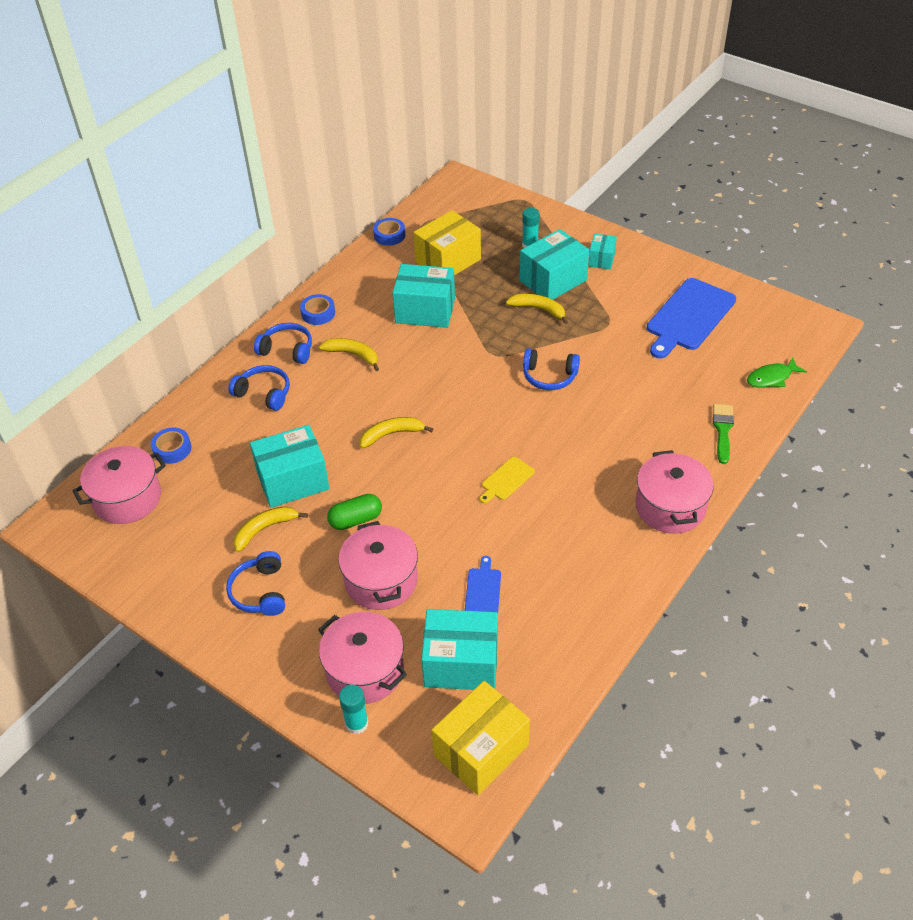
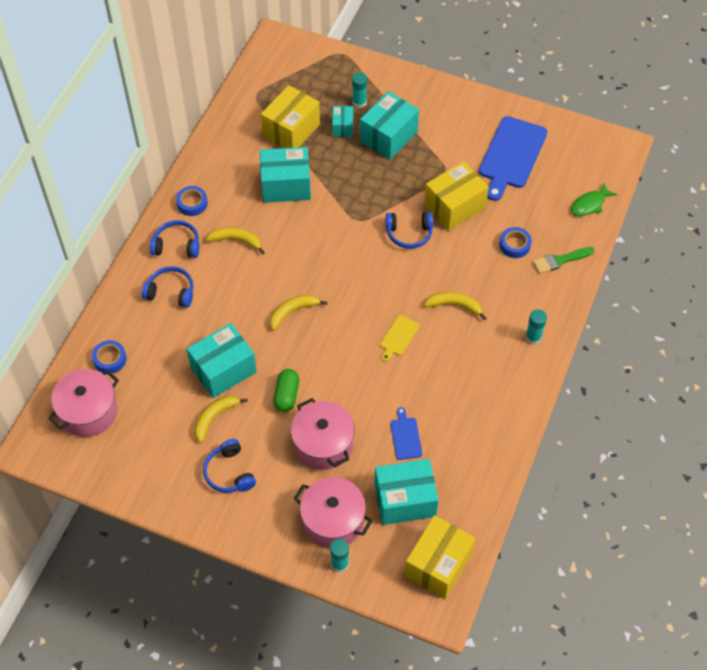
camera: 15 degrees left, 10 degrees up
green capsule [327,494,382,530] -> green capsule turned 45 degrees counterclockwise [273,369,299,412]
blue tape [373,218,405,246] -> blue tape moved to [500,227,532,258]
yellow banana [506,294,568,324] -> yellow banana moved to [424,292,486,320]
turquoise box [588,234,617,270] -> turquoise box moved to [332,106,353,137]
pink pot [636,450,714,534] -> turquoise glue stick [526,309,547,344]
green brush [713,404,734,464] -> green brush turned 105 degrees counterclockwise [533,247,595,274]
none -> yellow box [424,161,489,231]

